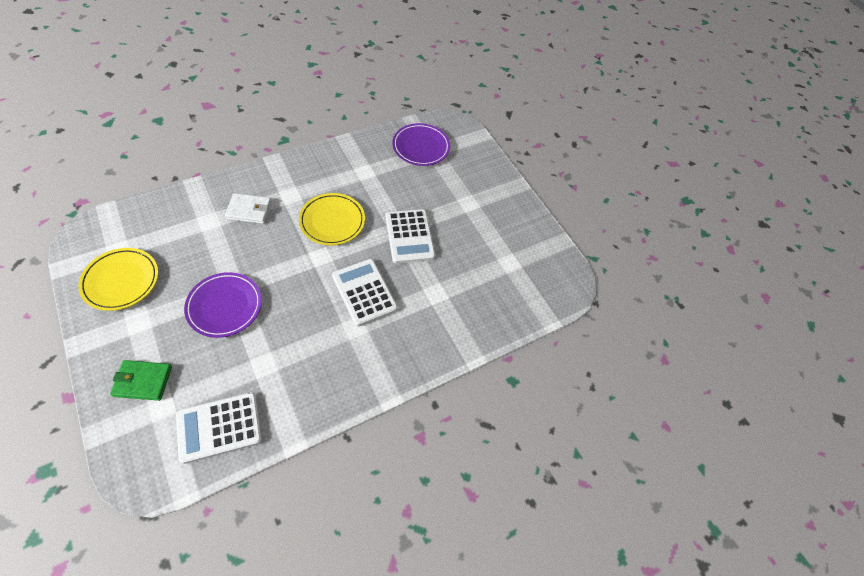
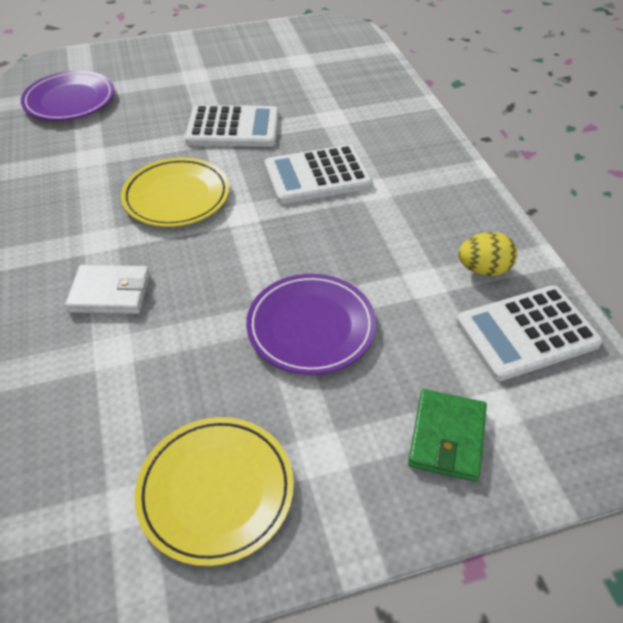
camera: 70 degrees left, 10 degrees down
white calculator [176,392,262,464] -> white calculator turned 75 degrees clockwise [456,285,603,381]
white wallet [225,193,271,224] -> white wallet turned 75 degrees clockwise [65,265,150,314]
none -> yellow egg [458,232,517,276]

